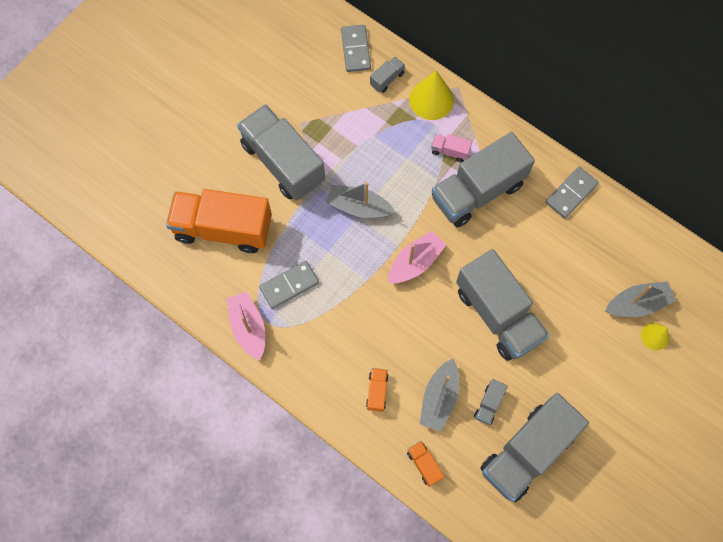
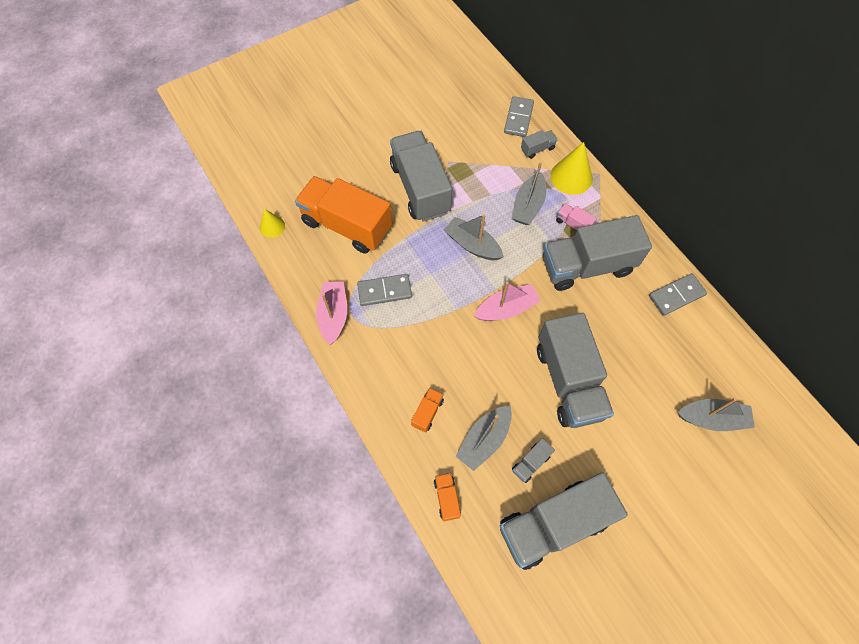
camera: 20 degrees right, 5 degrees down
yellow cone [641,323,670,350] -> yellow cone moved to [260,209,285,238]
none -> grey boat [512,162,546,225]

